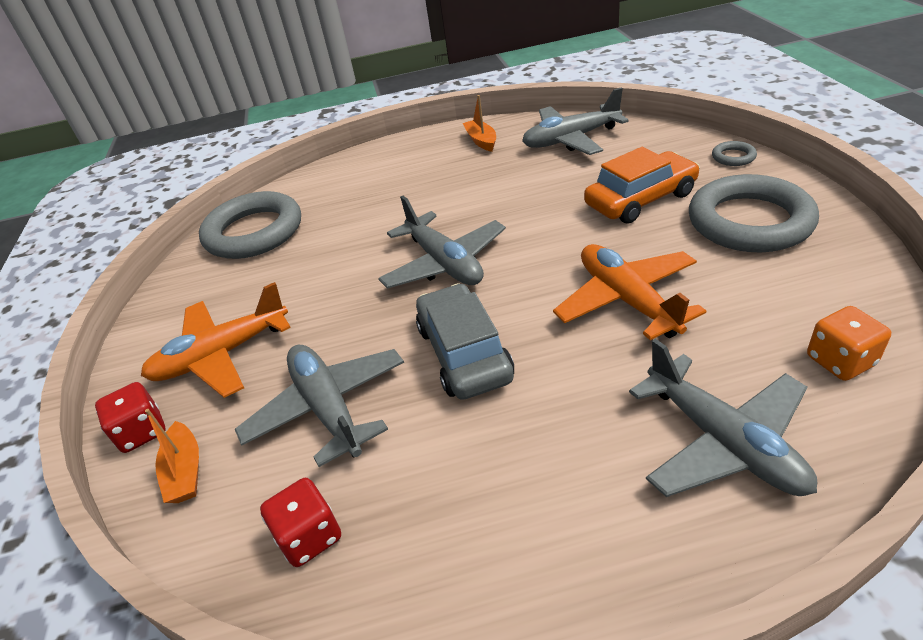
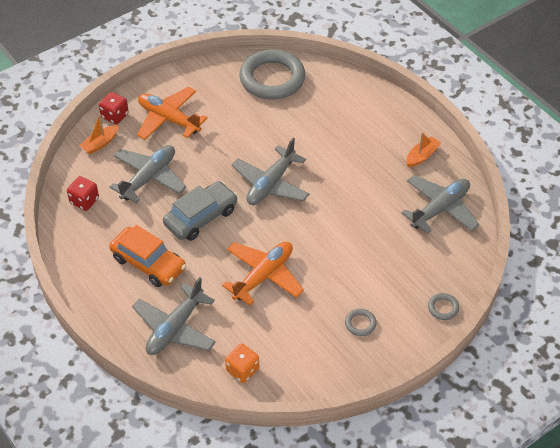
camera: 60 degrees right, 10 degrees up
grey plane [522,88,629,155] -> grey plane turned 90 degrees clockwise [401,175,479,234]
orange car [584,147,700,224] -> orange car moved to [109,225,186,287]
grey ring [689,174,819,252] -> grey ring [345,309,377,336], size x0.40

